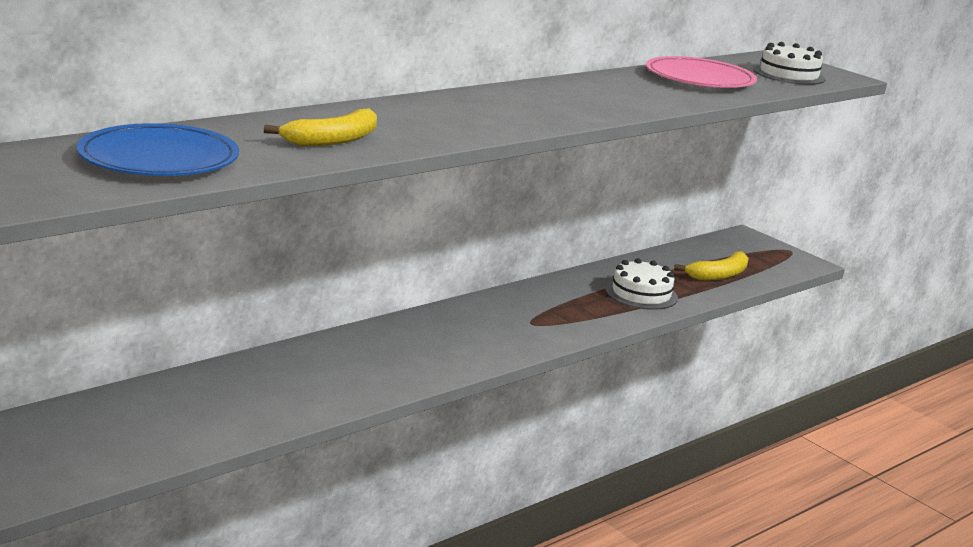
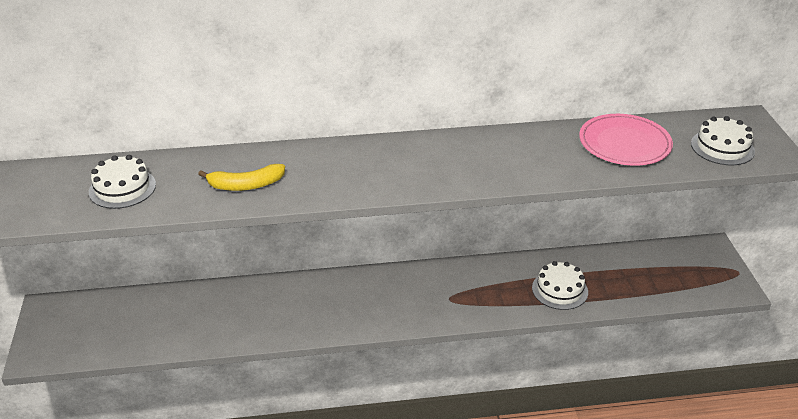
camera: 35 degrees right, 15 degrees up
blue plate [77,123,239,176] -> white cake [89,155,156,209]
yellow banana [674,251,749,280] -> none

